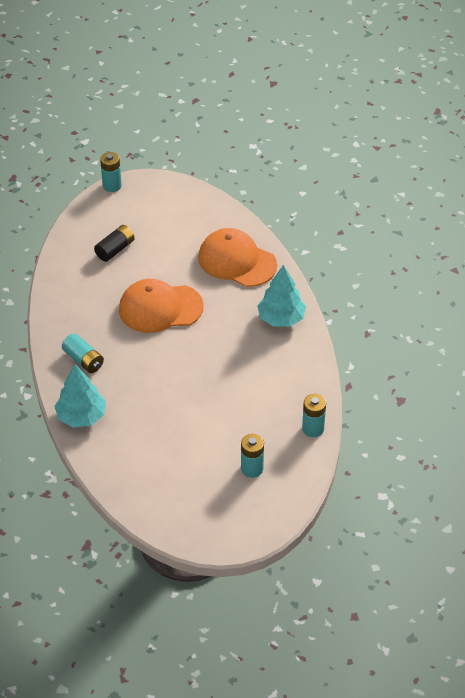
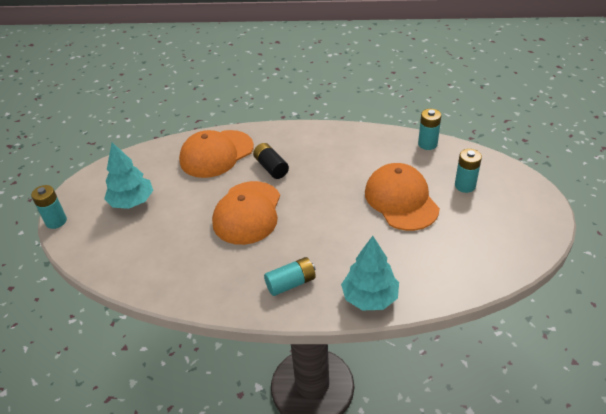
camera: 70 degrees left, 5 degrees down
black battery [94,225,135,262] -> black battery moved to [253,143,289,179]
turquoise tree [257,265,306,327] -> turquoise tree moved to [104,142,153,209]
none -> orange cap [365,163,440,231]

